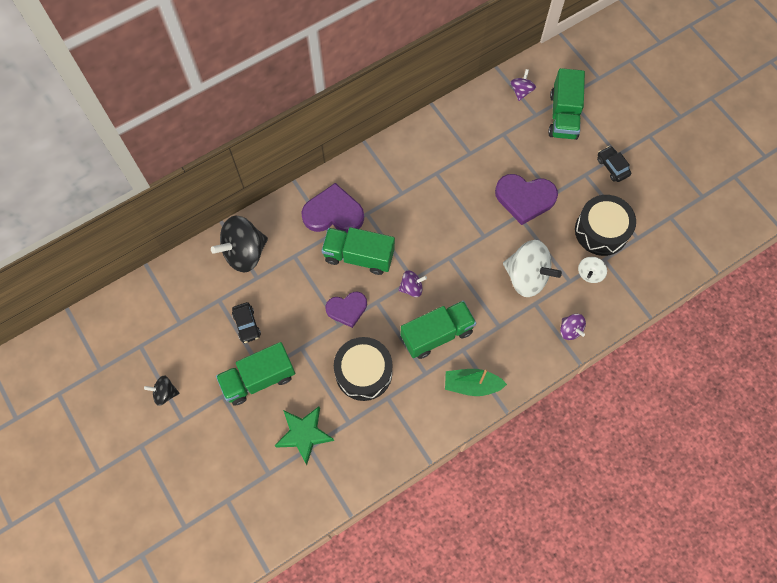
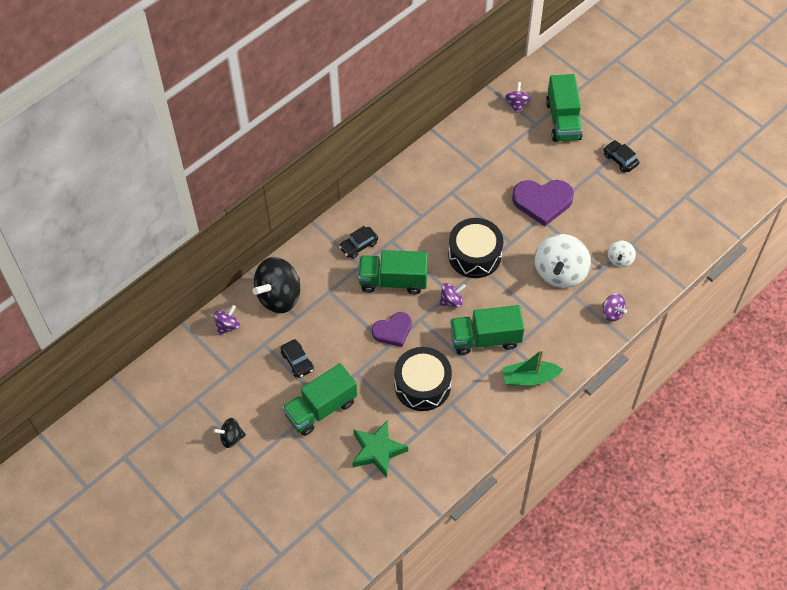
camera: 10 degrees left, 10 degrees down
purple heart [301,183,364,233] -> black car [339,226,378,259]
green truck [400,300,476,359] -> green truck turned 150 degrees counterclockwise [450,305,525,355]
white spinning top [503,240,562,297] -> white spinning top turned 90 degrees clockwise [534,234,591,288]
black drum [575,195,636,256] -> black drum moved to [448,218,503,278]
none -> purple spinning top [214,305,240,335]

